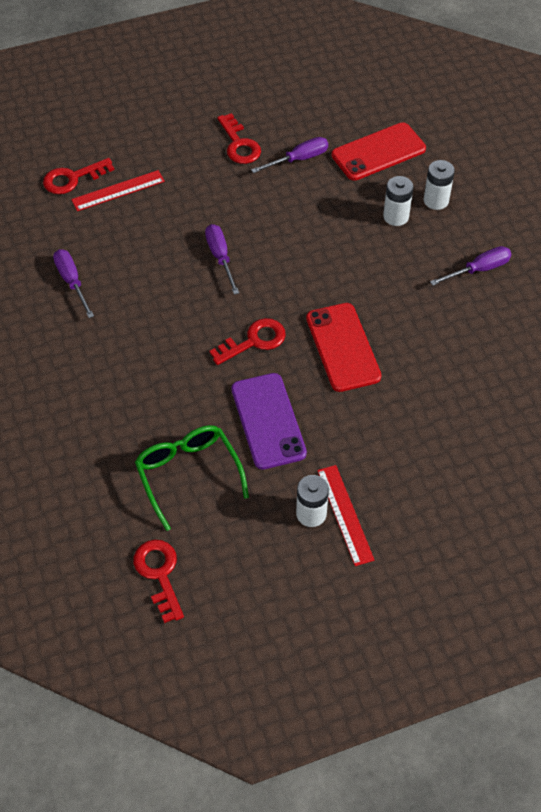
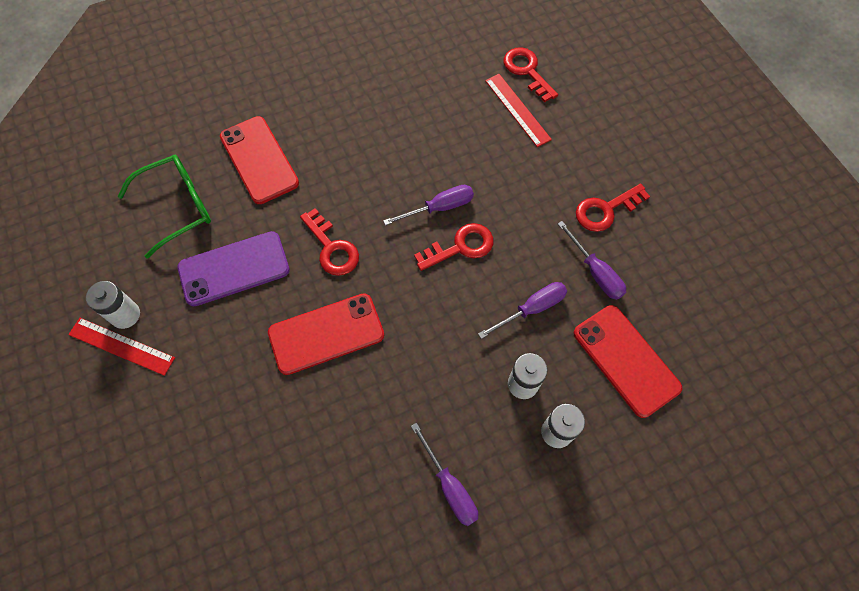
camera: 85 degrees right, 10 degrees up
purple screwdriver [53,249,94,318] -> purple screwdriver moved to [478,282,567,339]
red key [134,540,184,623] -> red key moved to [414,223,493,271]
red ruler [317,465,374,566] -> red ruler turned 45 degrees clockwise [68,318,175,376]
none -> red phone [220,116,299,204]

